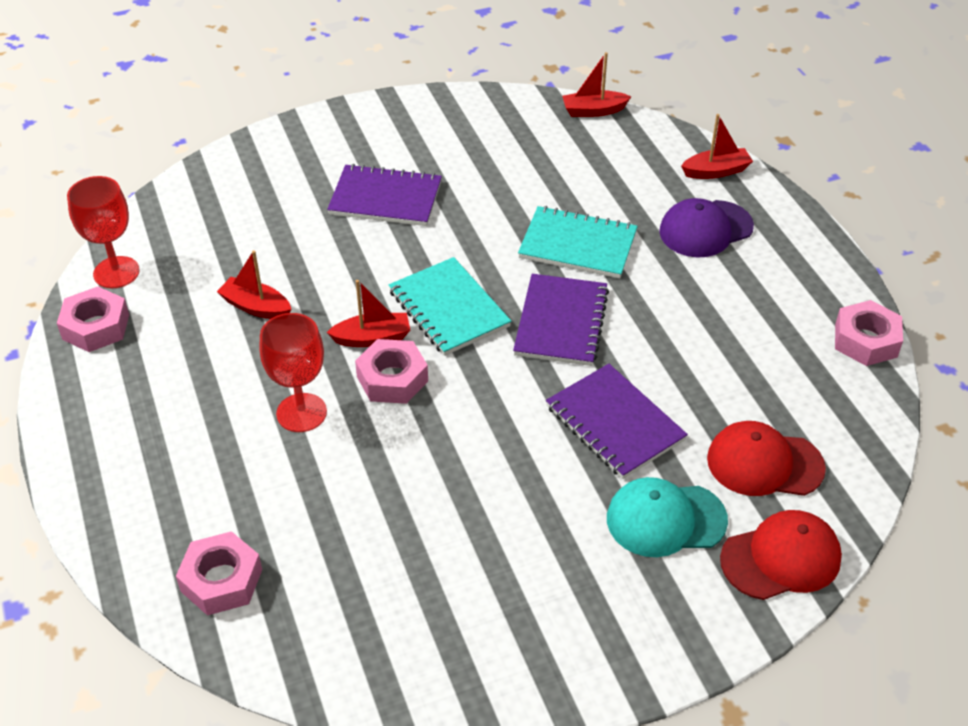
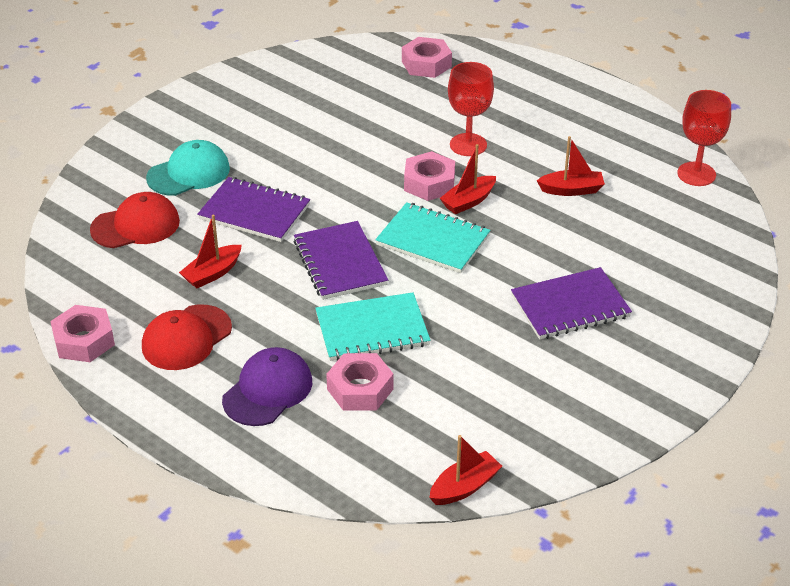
camera: 150 degrees right, 5 degrees down
pink nut [57,287,129,352] -> pink nut moved to [326,353,394,411]
red boat [681,114,753,179] -> red boat moved to [179,214,242,288]
red cap [720,510,842,600] -> red cap moved to [142,305,232,370]

